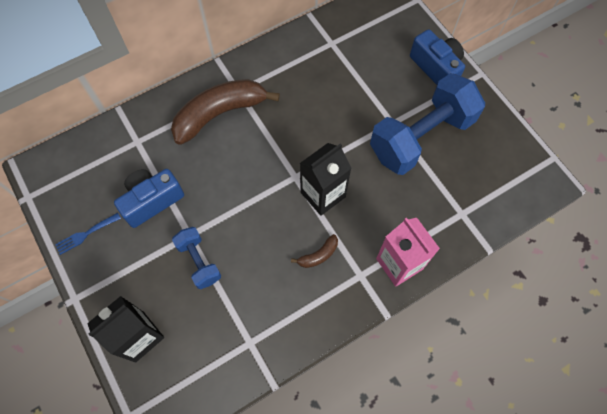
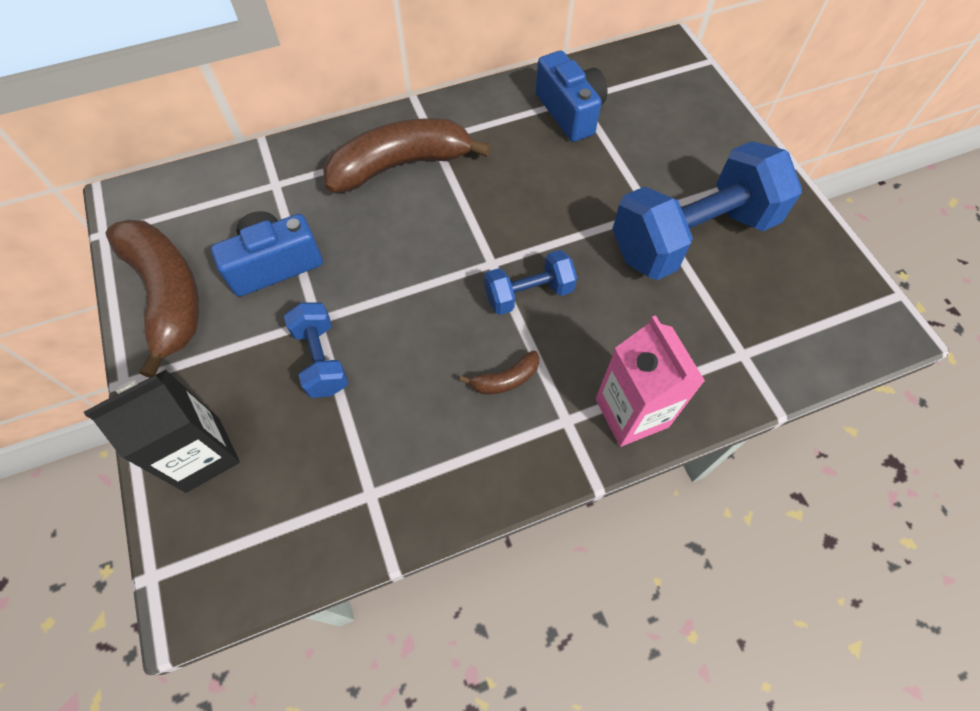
camera: 10 degrees right, 5 degrees down
blue fork [55,213,121,255] -> brown banana [105,220,199,378]
black carton [300,143,351,216] -> blue dumbbell [484,250,577,315]
blue camera [410,29,465,85] -> blue camera moved to [536,51,608,142]

